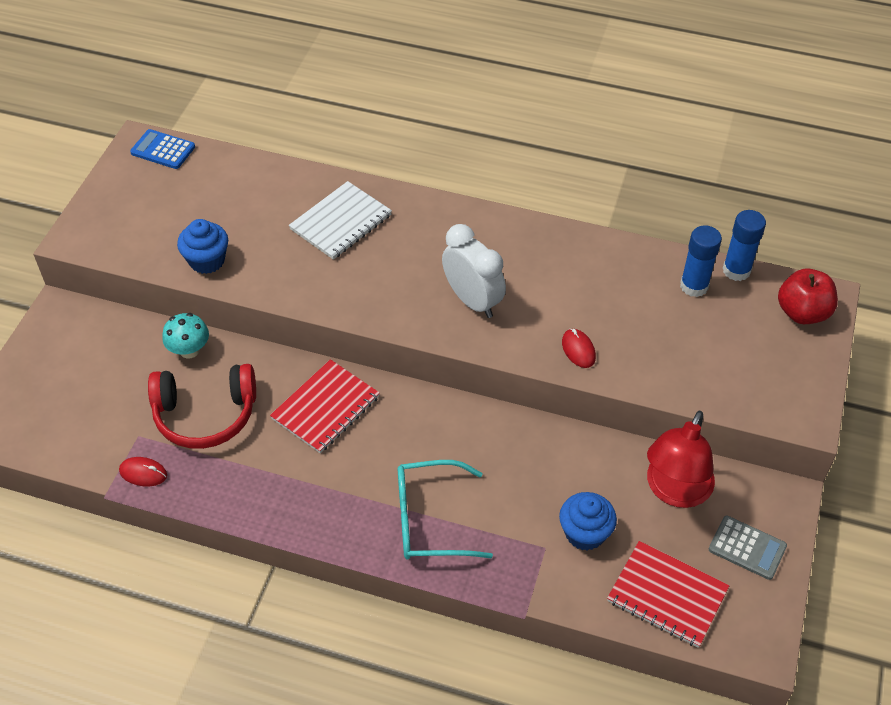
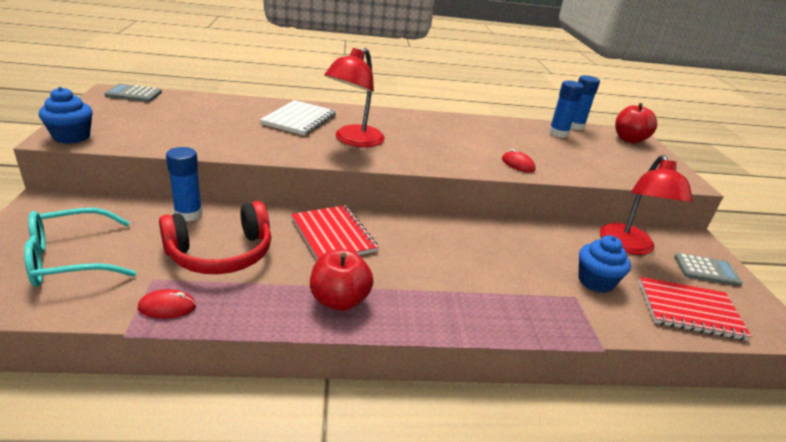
camera: 25 degrees left, 20 degrees down
blue calculator [130,129,195,169] -> grey calculator [104,84,162,102]
turquoise mushroom [162,313,209,358] -> blue glue stick [166,147,203,222]
blue cupcake [177,219,228,274] -> blue cupcake moved to [39,87,93,144]
red notebook [270,359,380,453] -> red notebook turned 45 degrees counterclockwise [291,205,378,260]
turquoise glasses [398,460,493,560] -> turquoise glasses moved to [24,208,136,287]
white clock [442,224,506,318] -> none
none -> red apple [310,249,373,311]
none -> red lamp [324,48,385,147]

